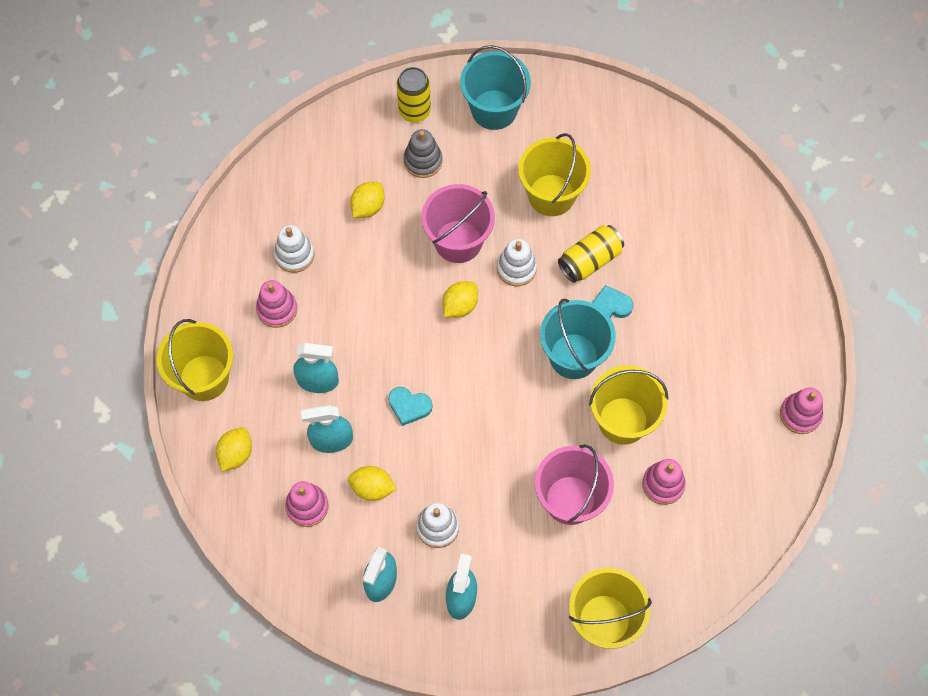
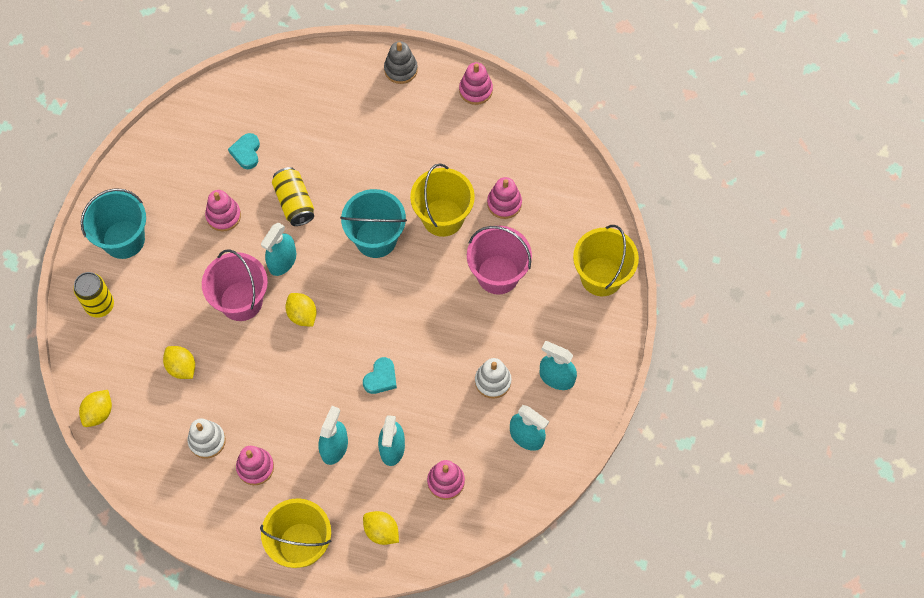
camera: 75 degrees left, 0 degrees up
yellow lemon [348,466,397,501] -> yellow lemon moved to [79,390,112,427]
grey stacking toy [403,129,443,178] -> grey stacking toy moved to [384,41,418,84]
white stacking toy [497,239,537,286] -> turquoise spray bottle [261,223,296,276]
yellow bucket [518,133,591,216] -> pink stacking toy [205,190,241,232]
turquoise heart [592,285,633,318] -> turquoise heart moved to [228,133,260,169]

